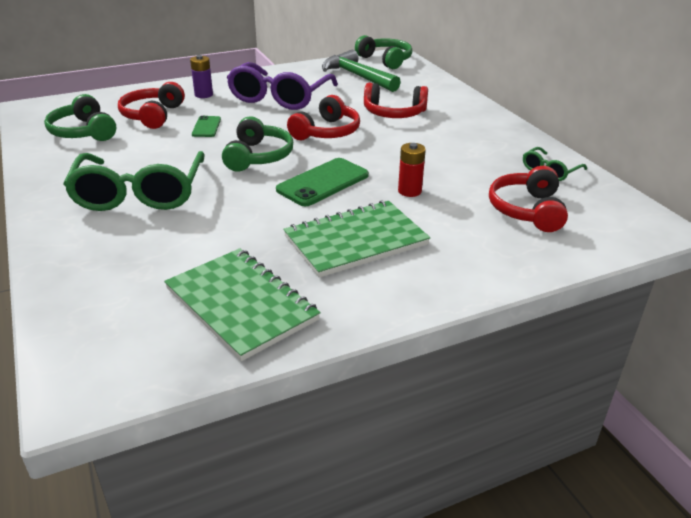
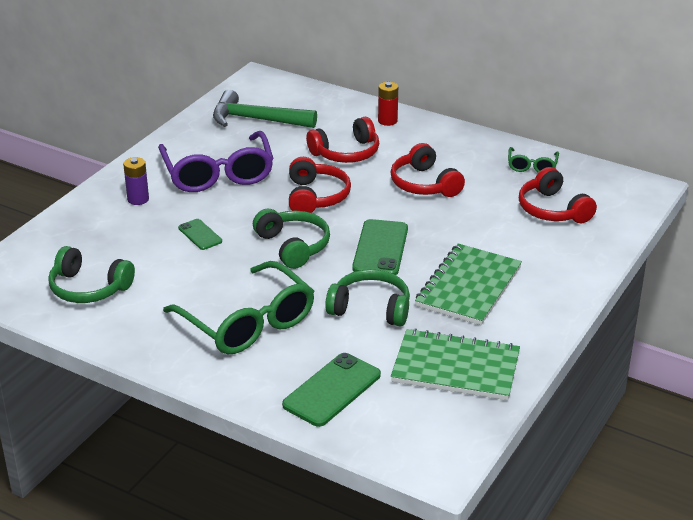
camera: 35 degrees left, 0 degrees up
red headphones [118,82,185,129] -> red headphones moved to [390,143,465,197]
green headphones [355,35,412,69] -> green headphones moved to [325,269,410,327]
red battery [398,143,426,197] -> red battery moved to [378,82,398,126]
none -> green phone [282,353,381,427]

